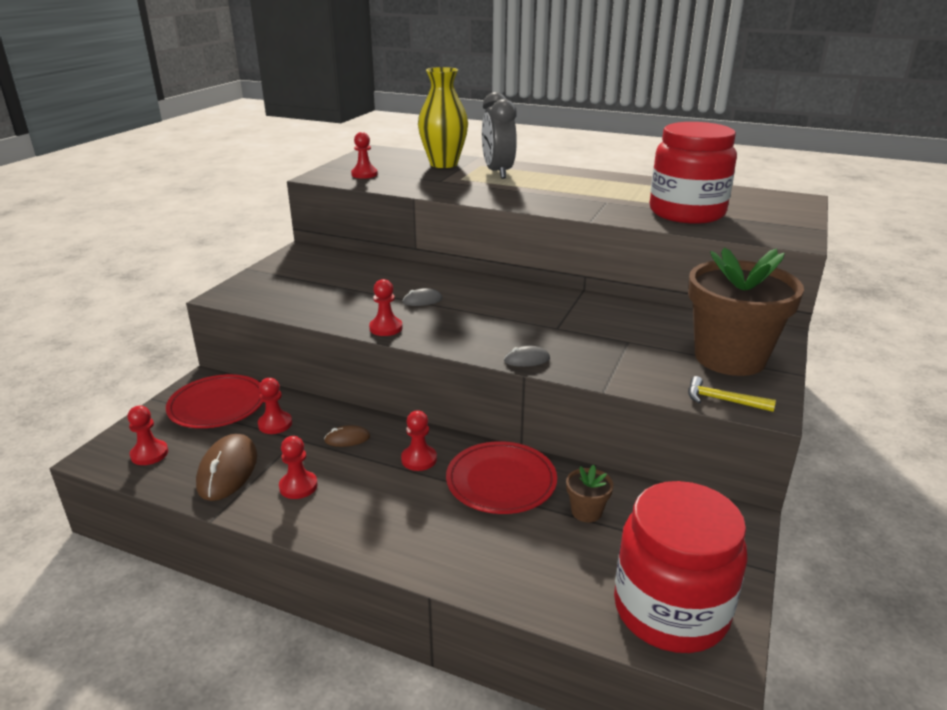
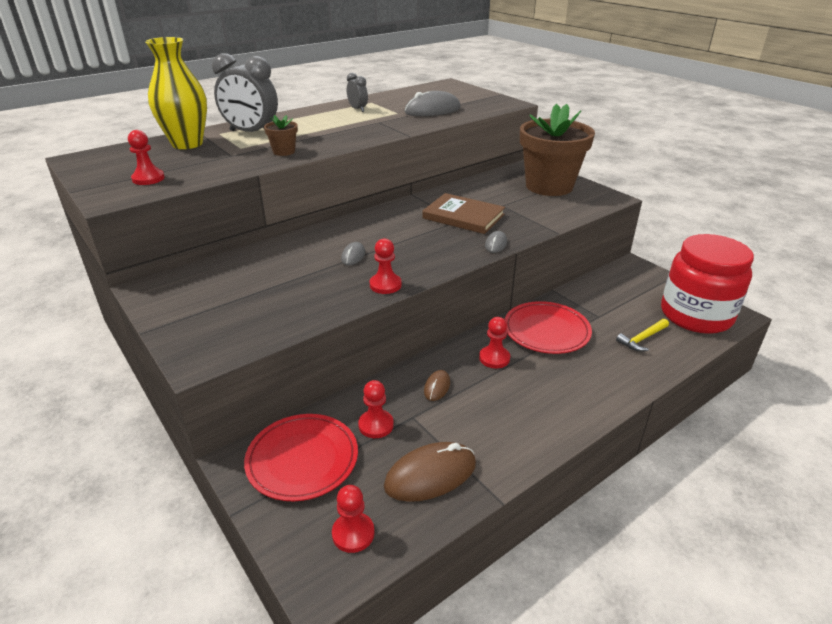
camera: 60 degrees left, 5 degrees up
brown mouse [196,434,257,501] -> brown mouse turned 60 degrees counterclockwise [384,442,476,502]
red pawn [279,436,318,499] -> none
brown flower pot [566,465,613,522] -> brown flower pot moved to [264,115,298,156]
red jar [650,122,737,224] -> grey mouse [404,91,461,116]
yellow hammer [688,376,776,412] -> yellow hammer moved to [616,319,669,351]
none -> grey clock [347,73,368,112]
none -> brown book [422,193,505,234]

